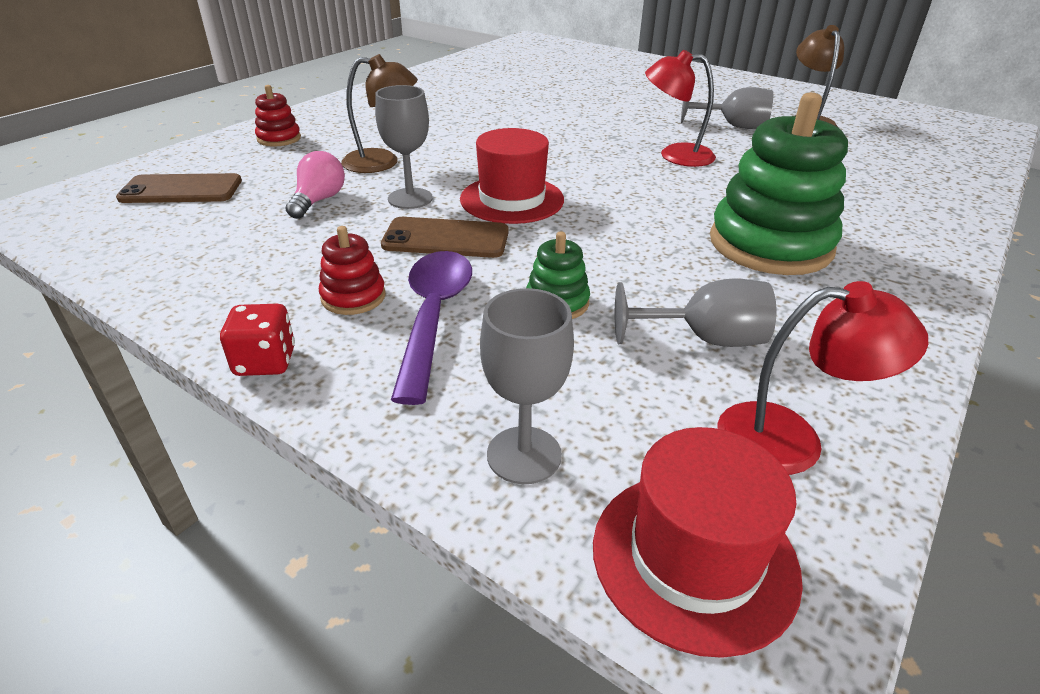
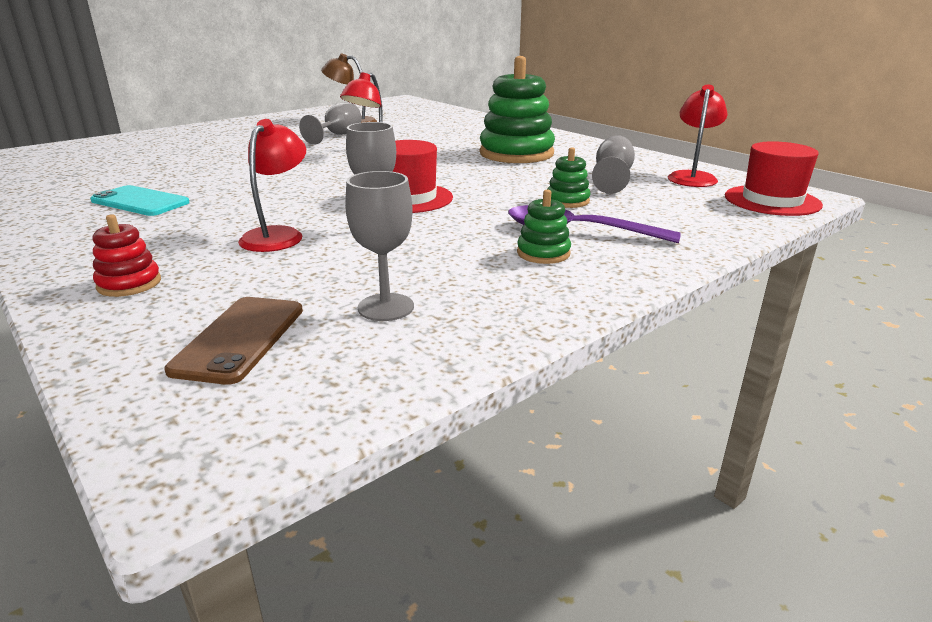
camera: 75 degrees left, 10 degrees down
red dice [220,304,295,376] -> none
pink light bulb [285,151,345,219] -> none
red stacking toy [319,226,386,315] -> green stacking toy [517,190,571,264]
brown lamp [341,54,418,173] -> red lamp [238,119,306,252]
brown phone [381,217,509,258] -> none
grey goblet [480,288,574,484] -> grey goblet moved to [345,171,414,321]
none -> turquoise phone [90,185,190,216]

